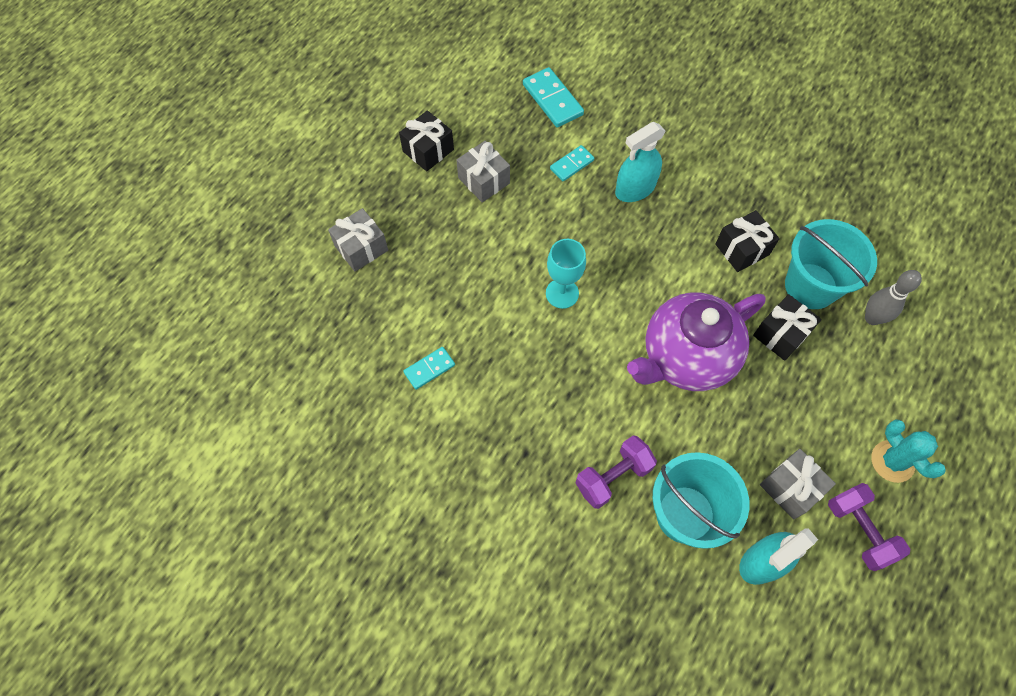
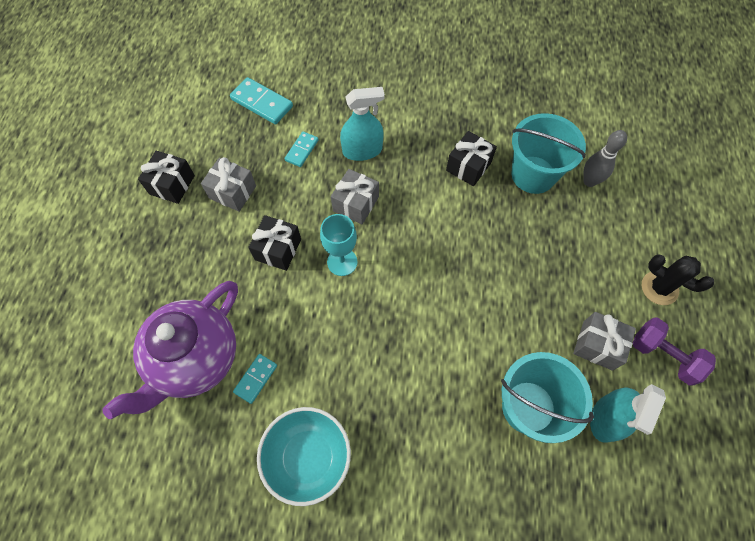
camera: 25 degrees left, 0 degrees up
grey gift [328,208,388,272] -> grey gift moved to [331,169,379,224]
purple dumbbell [575,436,657,509] -> none
turquoise spray bottle [615,122,666,202] -> turquoise spray bottle turned 135 degrees counterclockwise [340,87,385,161]
purple teapot [627,292,766,391] -> purple teapot moved to [102,281,238,419]
black gift [753,294,822,361] -> black gift moved to [248,215,301,271]
turquoise cactus [871,419,946,483] -> black cactus [642,254,714,305]
none -> turquoise bowl [257,407,351,506]

